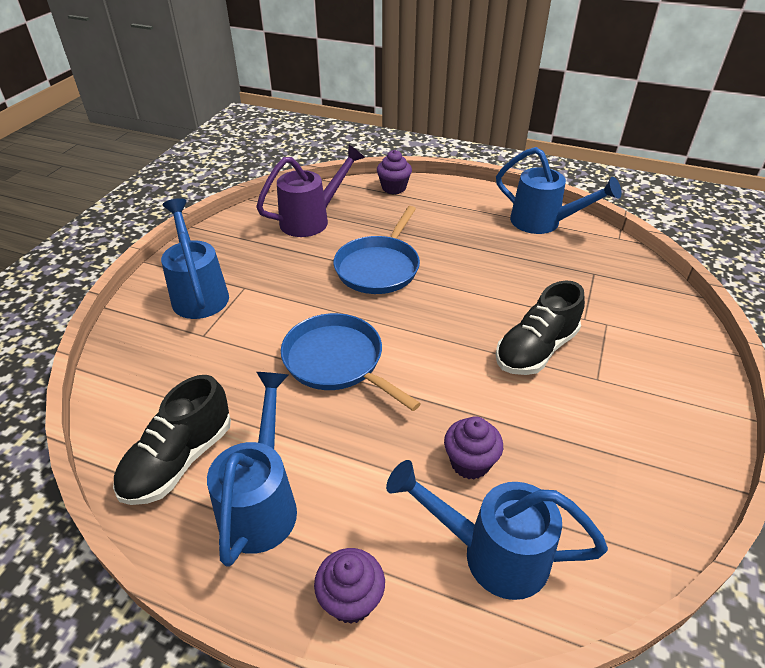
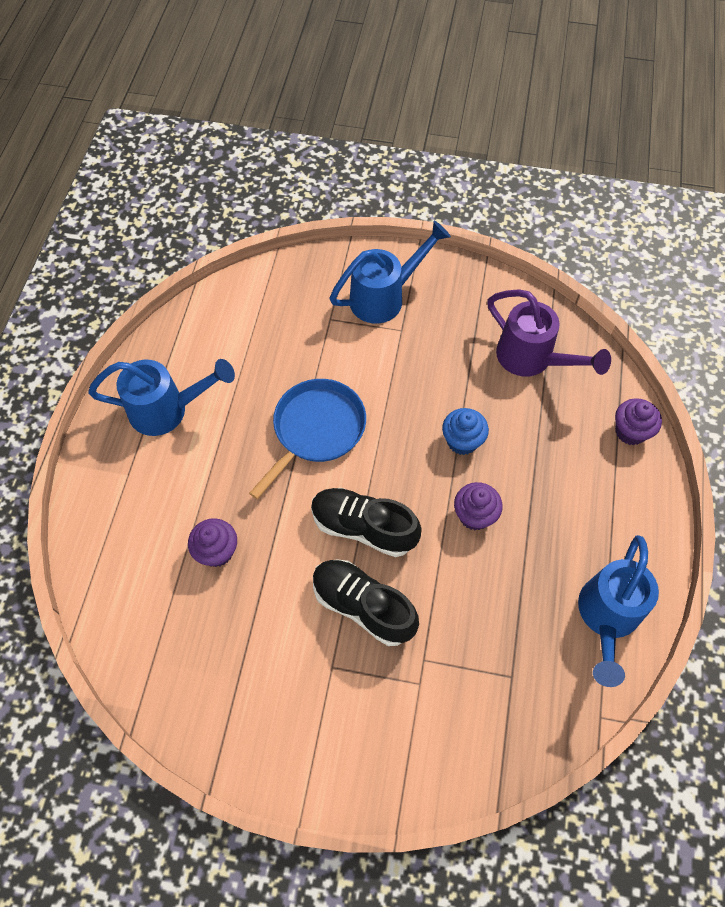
camera: 80 degrees right, 20 degrees up
black shoe [113,375,231,505] -> black shoe moved to [311,488,422,557]
purple cupcake [314,548,385,624] -> purple cupcake moved to [454,482,503,530]
blue pan [333,206,420,294] -> blue cupcake [442,408,489,455]
blue watering can [386,460,608,600] -> none

